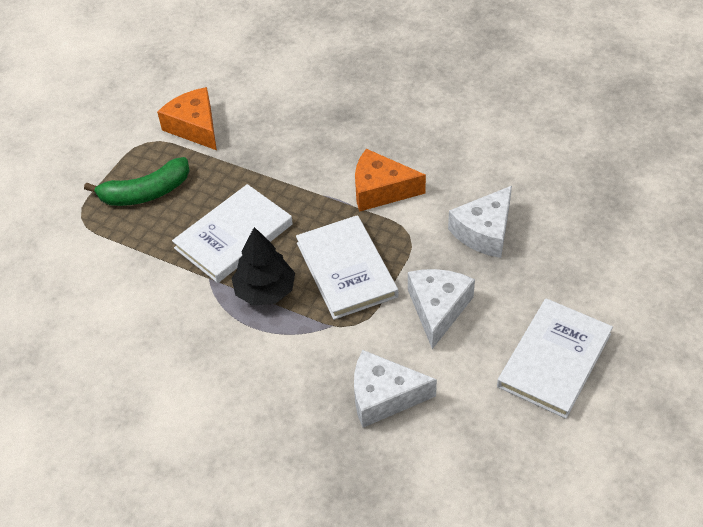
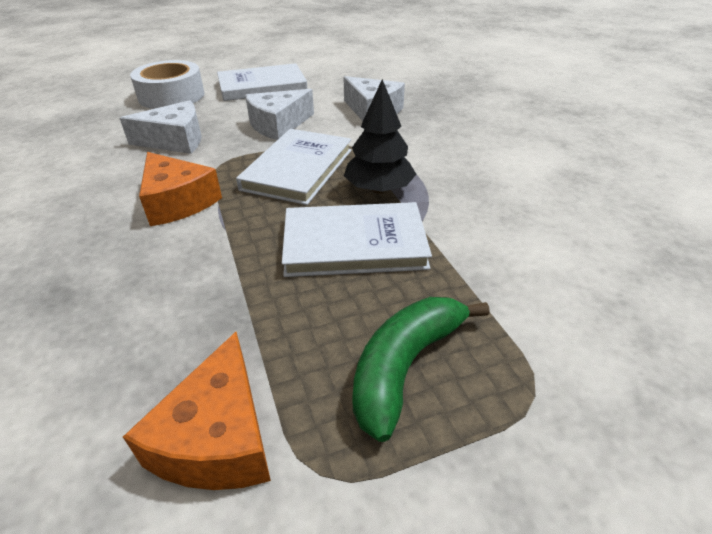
camera: 140 degrees left, 10 degrees down
green banana [84,157,190,206] -> green banana turned 75 degrees counterclockwise [352,297,490,442]
none -> white tape [130,60,205,109]

